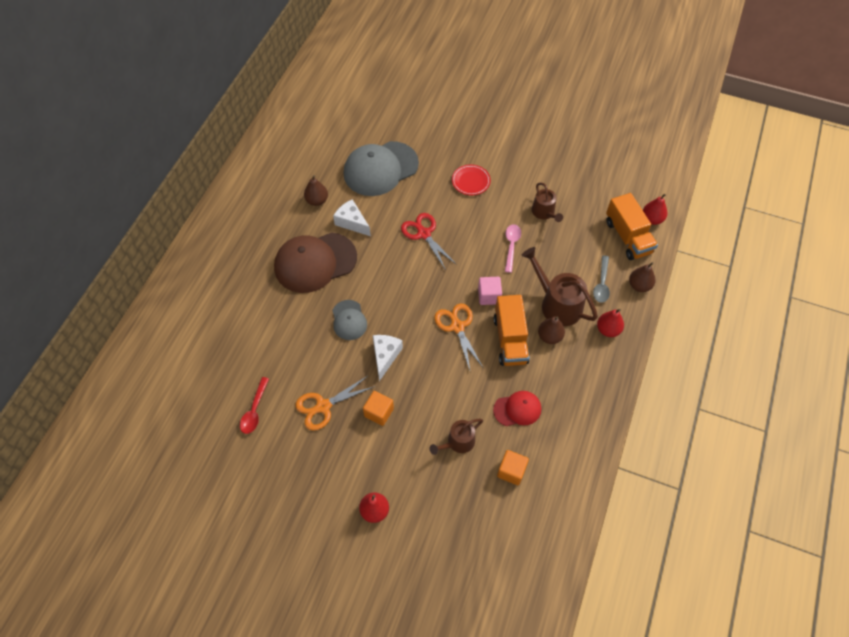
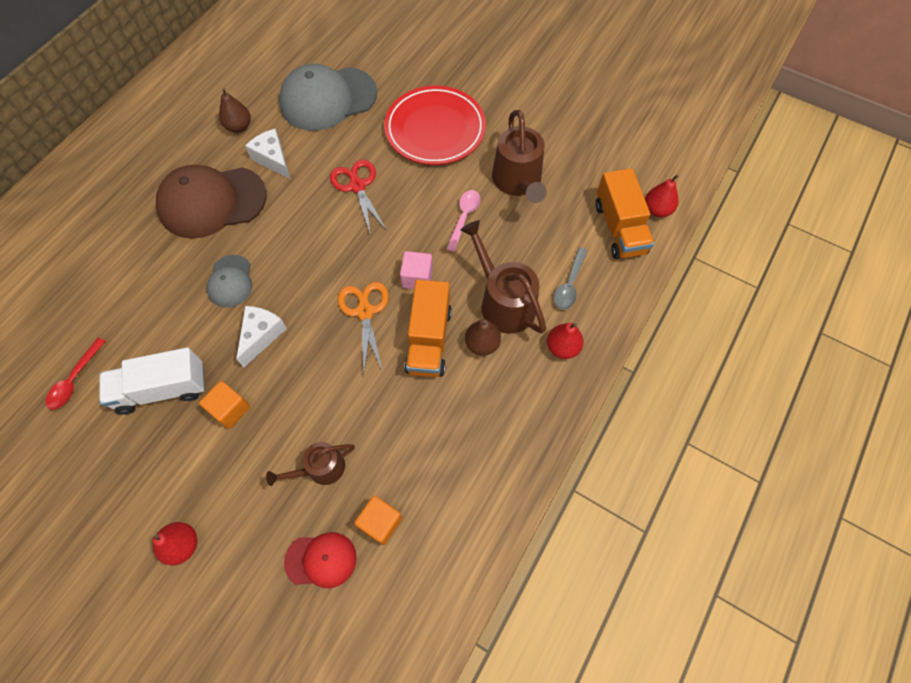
camera: 10 degrees right, 5 degrees up
orange scissors [296,376,375,431] -> white truck [99,347,205,414]
red plate [452,165,491,195] -> red plate [384,86,486,165], size x2.03
red cap [493,391,541,426] -> red cap moved to [284,532,357,588]
brown watering can [532,183,563,222] -> brown watering can [492,110,547,203], size x1.66
brown pear [629,262,655,292] -> none

